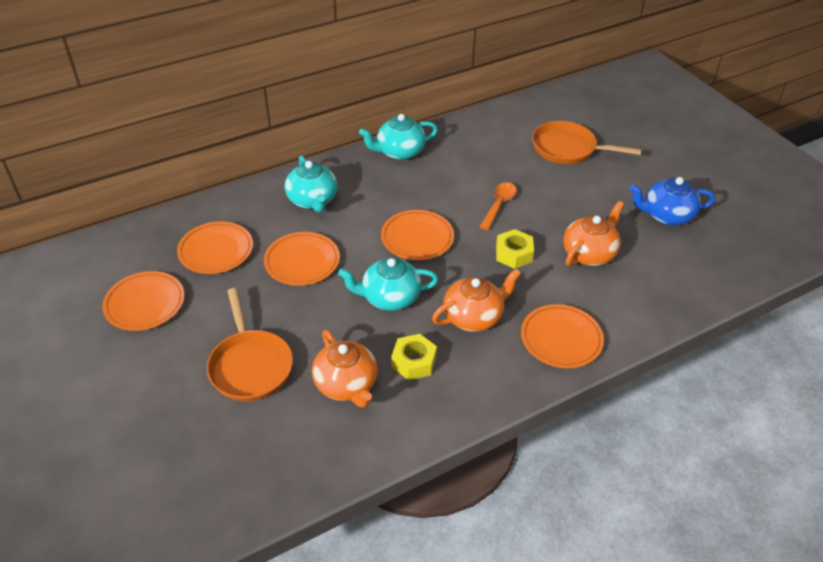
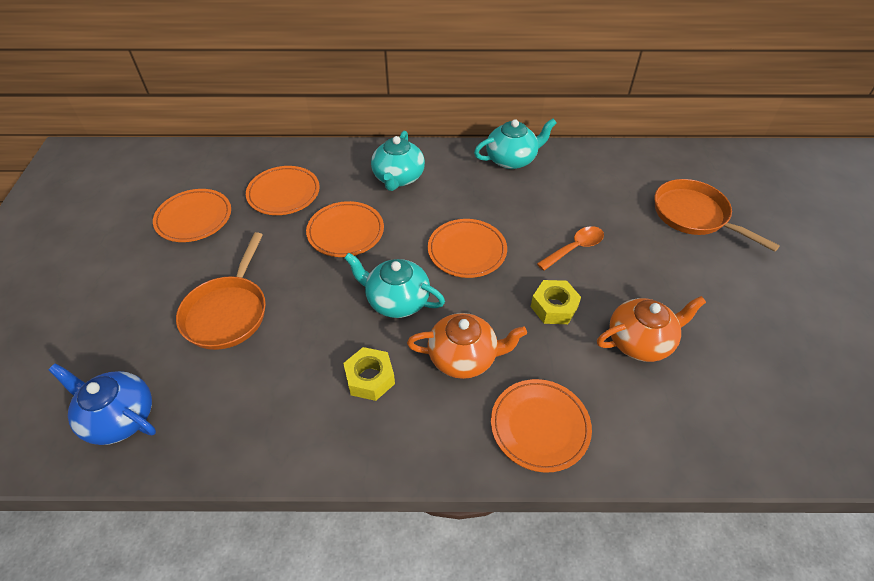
camera: 30 degrees right, 5 degrees up
orange teapot [312,330,378,408] -> none
turquoise teapot [359,114,438,160] -> turquoise teapot turned 150 degrees clockwise [474,119,556,169]
blue teapot [629,177,715,225] -> blue teapot moved to [49,363,156,445]

